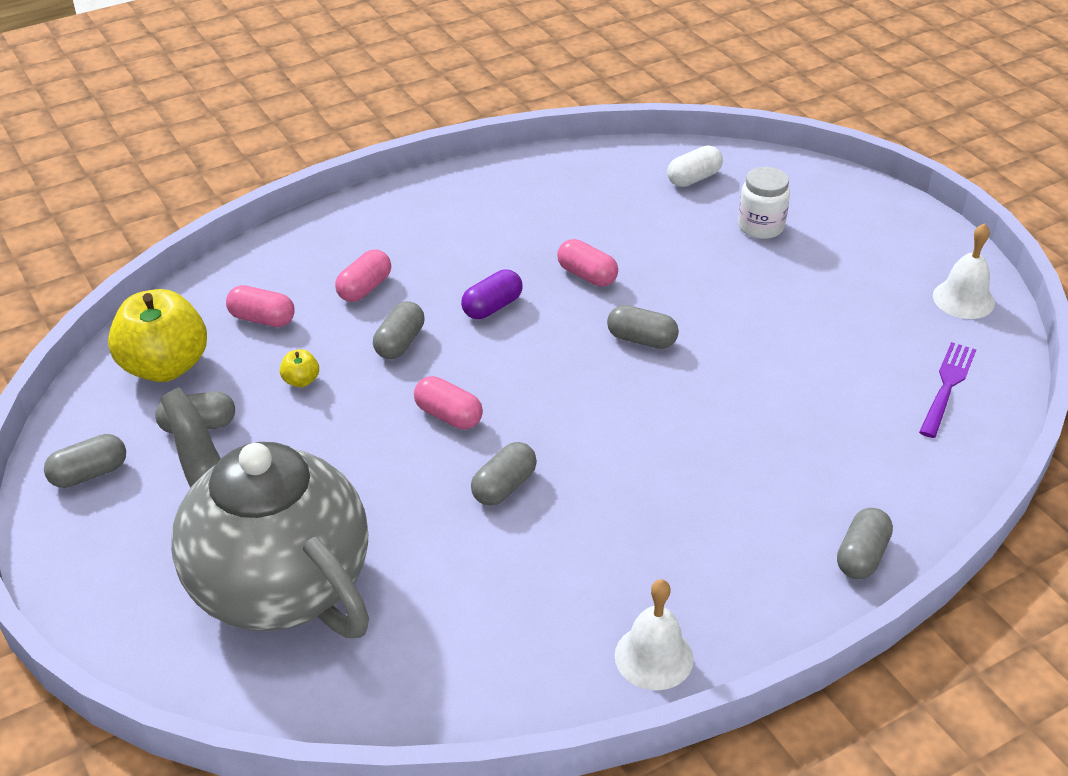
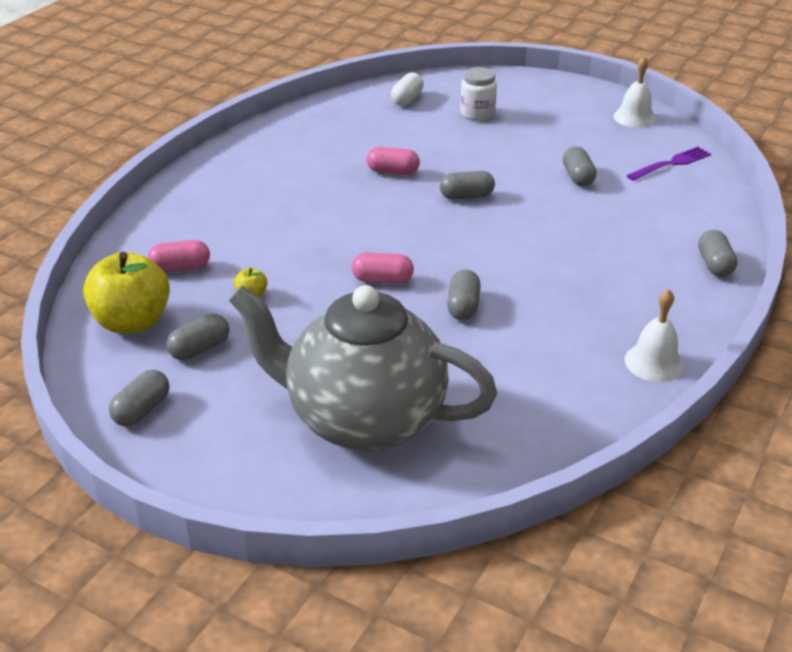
camera: 30 degrees left, 5 degrees down
pink capsule [335,249,391,302] -> none
grey capsule [373,301,425,359] -> grey capsule moved to [563,146,597,186]
purple capsule [461,269,523,319] -> none
purple fork [919,342,976,438] -> purple fork turned 60 degrees clockwise [626,147,711,181]

